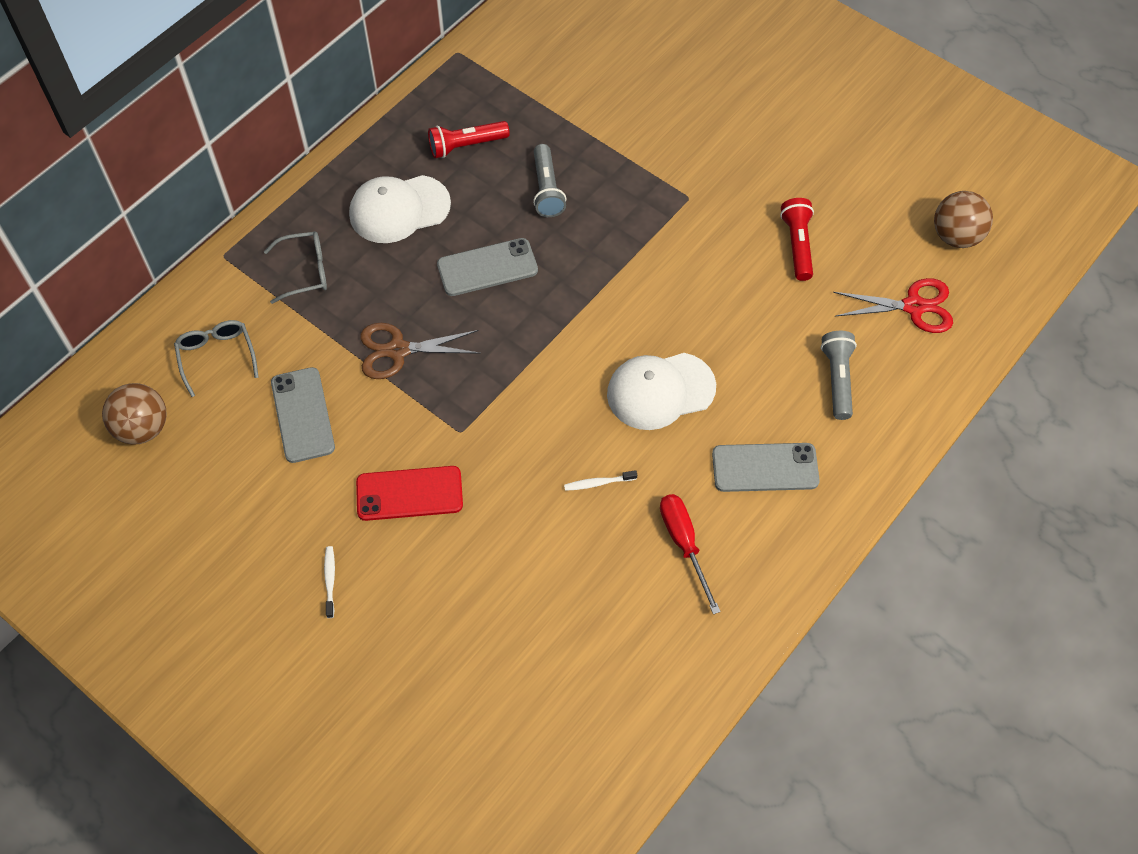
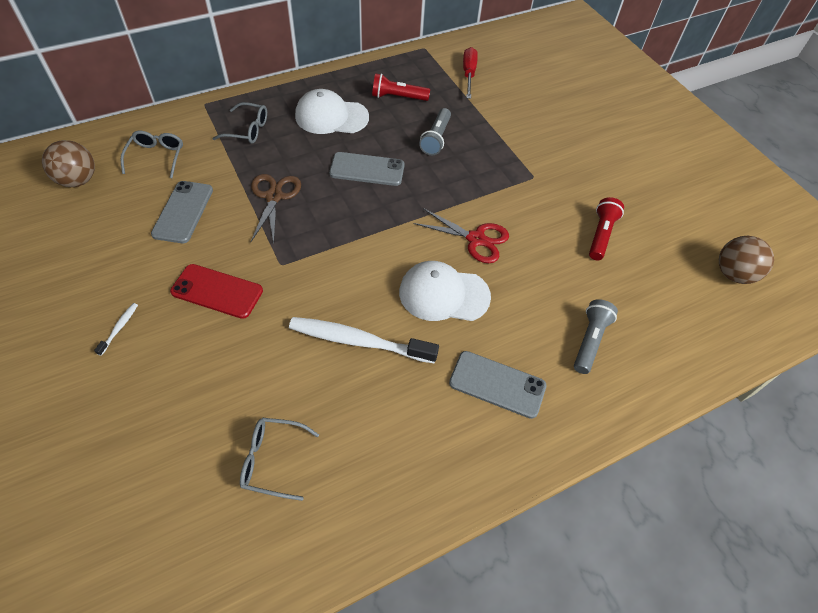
camera: 20 degrees right, 5 degrees down
brown scissors [360,323,481,379] -> brown scissors turned 75 degrees clockwise [251,174,301,244]
white toothbrush [564,470,637,491] -> white toothbrush [289,317,439,363], size x2.41
red screwdriver [660,494,721,614] -> red screwdriver moved to [463,47,478,99]
red scissors [833,278,953,333] -> red scissors moved to [413,208,509,263]
none -> grey glasses [240,418,319,501]

